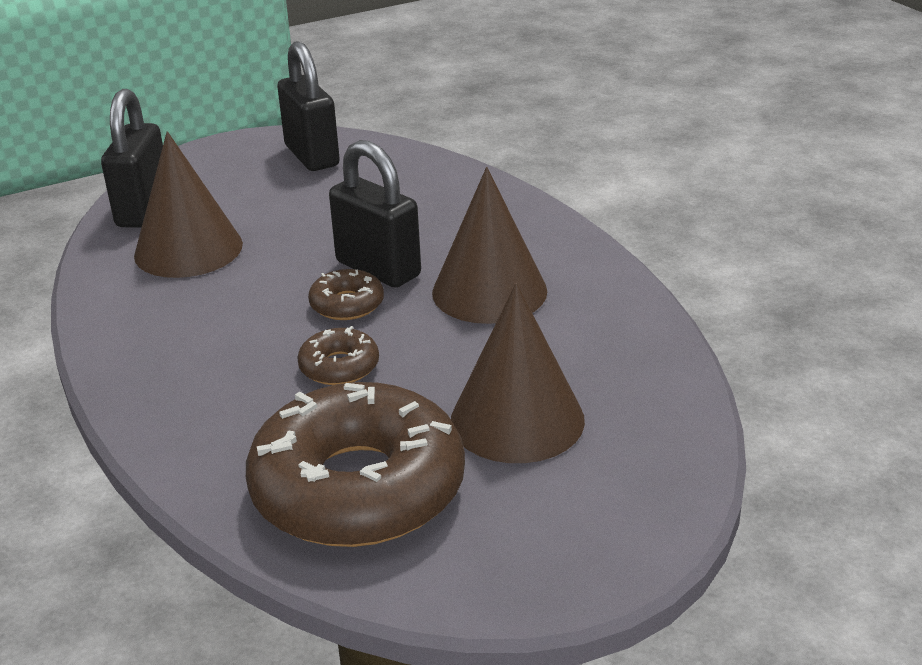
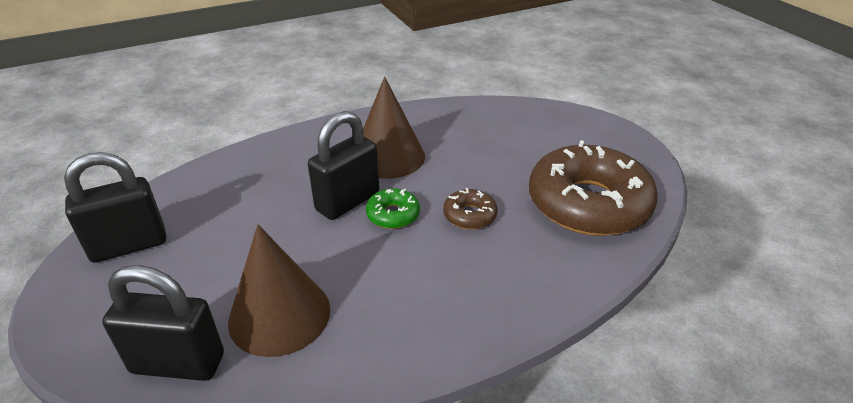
camera: 90 degrees left, 5 degrees up
brown donut [308,269,384,320] -> green donut [366,188,420,229]
brown cone [451,283,585,463] -> none

